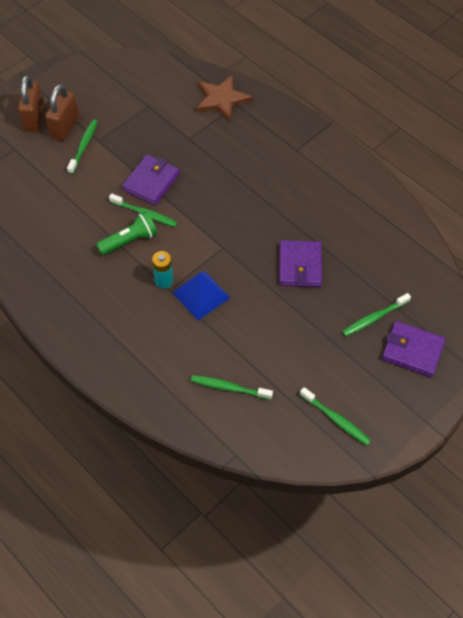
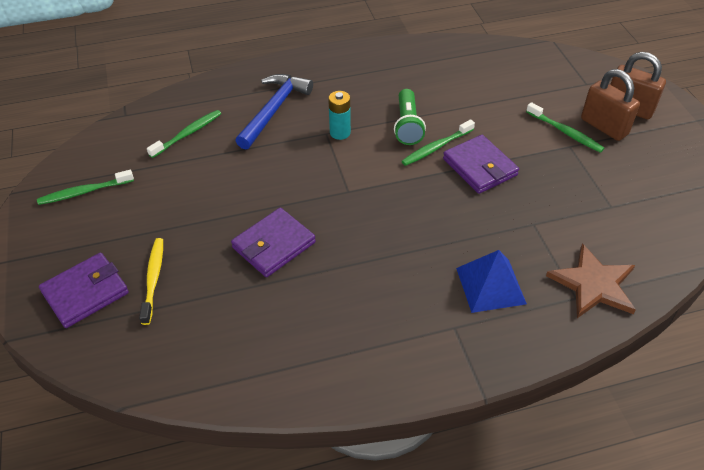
camera: 120 degrees right, 10 degrees down
blue pyramid [172,271,230,320] -> blue pyramid moved to [456,250,527,313]
purple wallet [279,240,322,287] -> purple wallet turned 75 degrees counterclockwise [231,208,316,277]
green toothbrush [342,293,411,336] -> yellow toothbrush [139,238,163,325]
none -> blue hammer [235,74,313,150]

